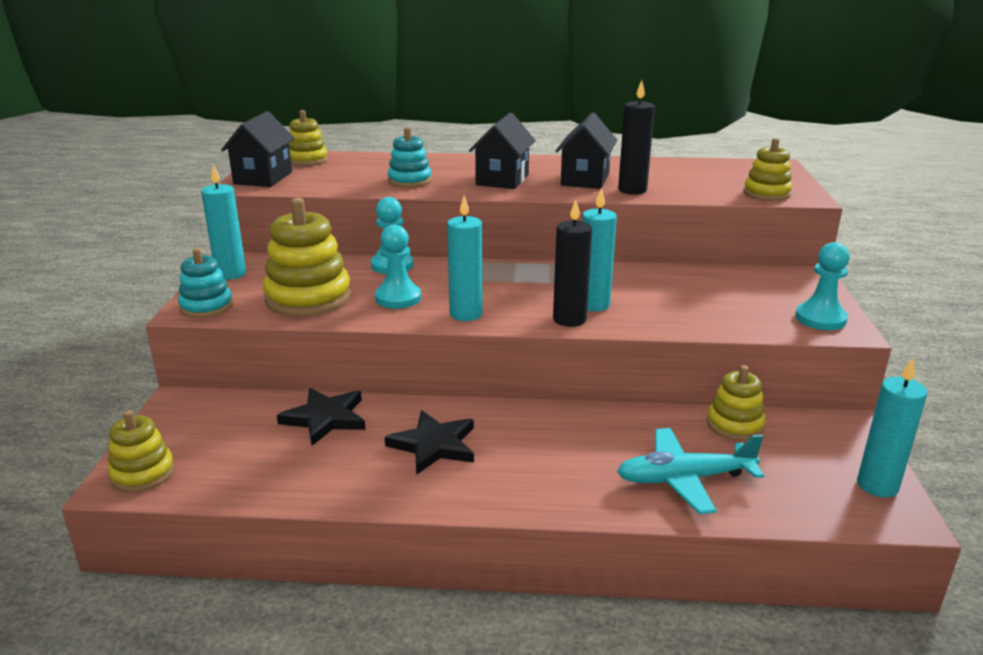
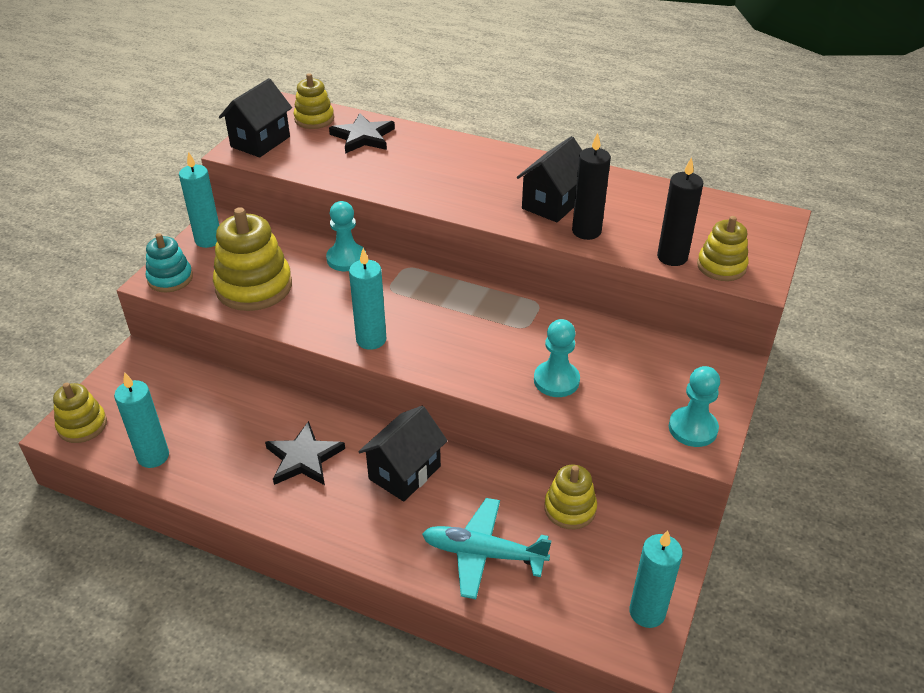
camera: 20 degrees right, 15 degrees up
black star [277,388,366,446] -> black star moved to [329,113,395,154]
turquoise pawn [375,225,421,309] -> turquoise pawn moved to [534,319,580,397]
turquoise stacking toy [388,127,432,188] -> none
black house [469,113,536,189] -> black house moved to [358,406,448,502]
black candle [553,199,592,327] -> black candle moved to [657,157,703,266]
turquoise candle [582,187,617,311] -> turquoise candle moved to [114,372,169,468]

